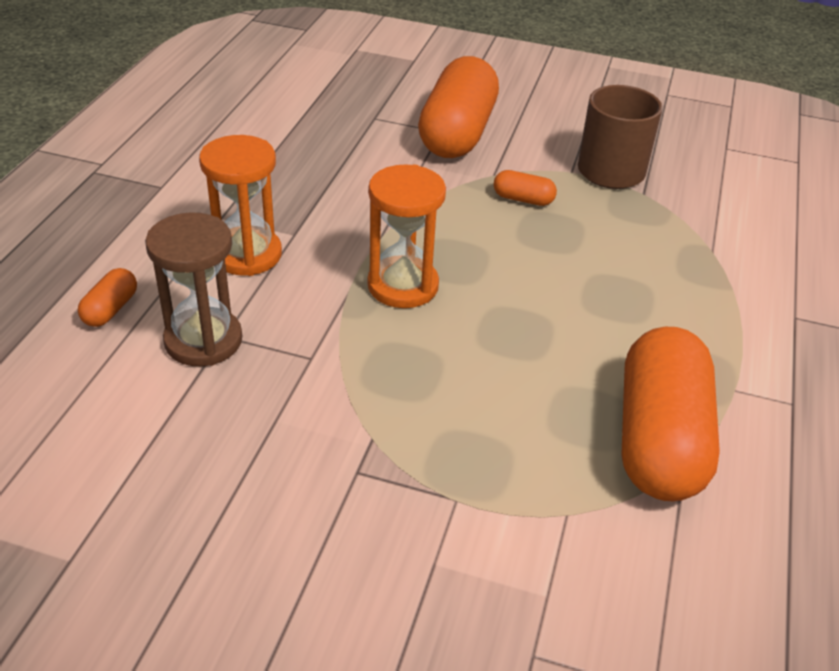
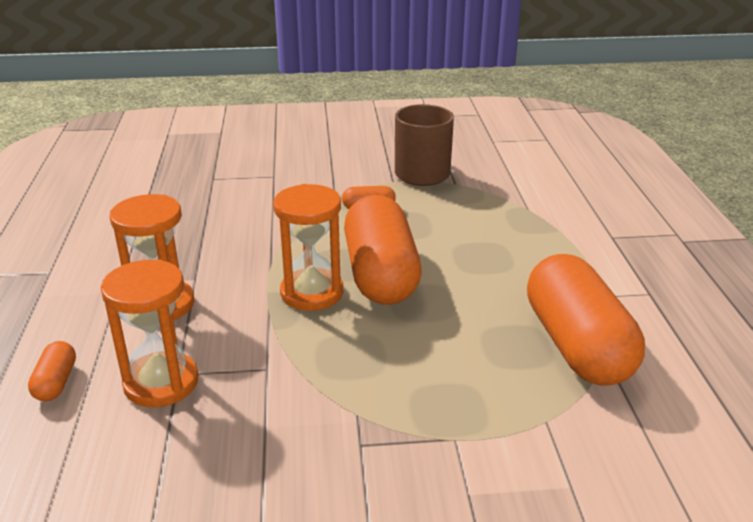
camera: 20 degrees left, 10 degrees down
brown hourglass [145,212,242,366] -> orange hourglass [101,259,198,407]
orange capsule [418,56,499,158] -> orange capsule moved to [344,195,422,305]

